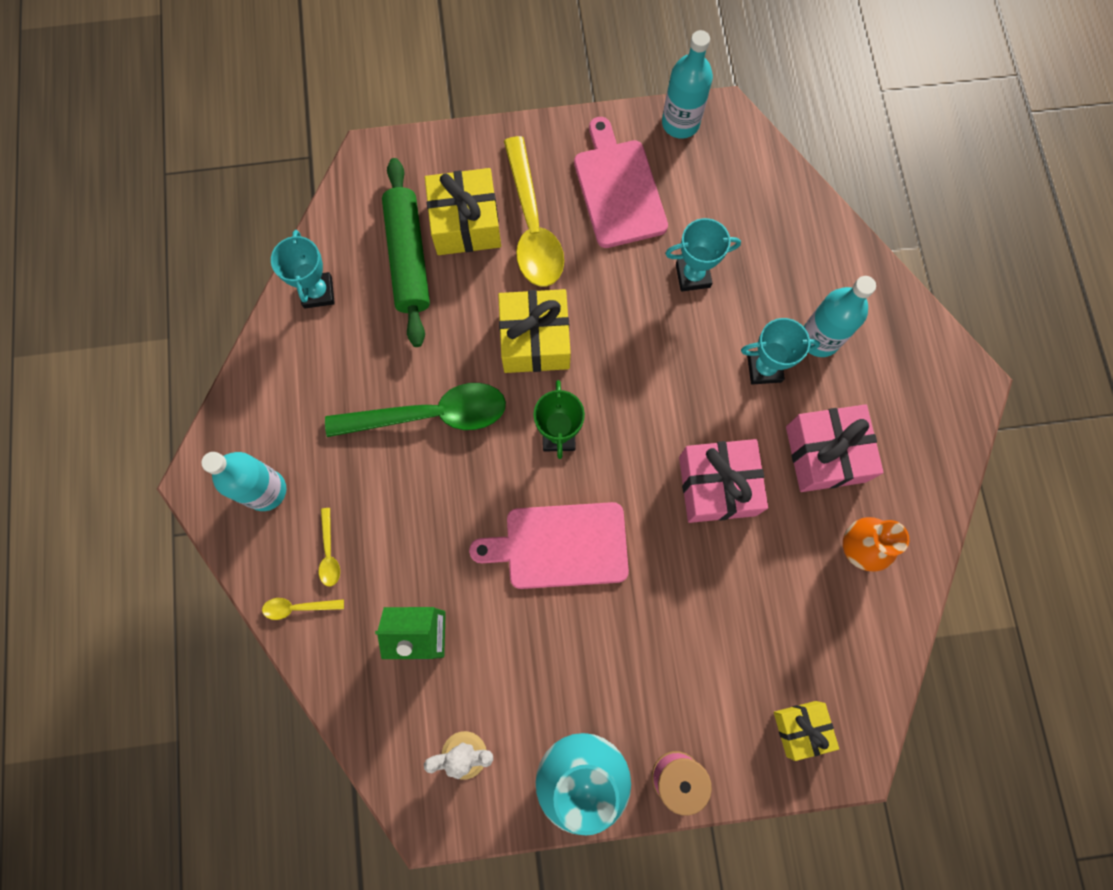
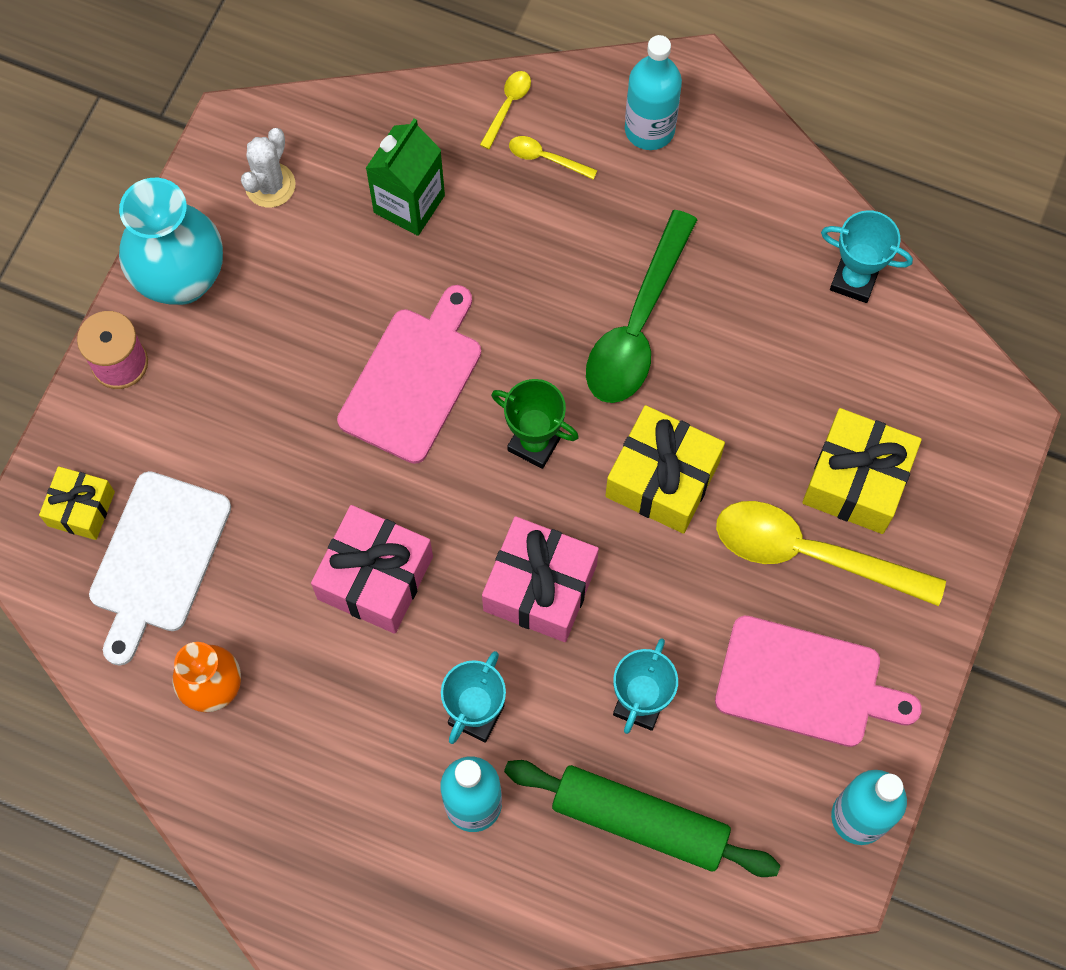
camera: 120 degrees right, 5 degrees down
green rolling pin [382,158,430,347] -> green rolling pin moved to [504,760,780,877]
pink gift [786,404,884,492] -> pink gift moved to [482,516,599,642]
none -> white cutting board [89,471,231,666]

